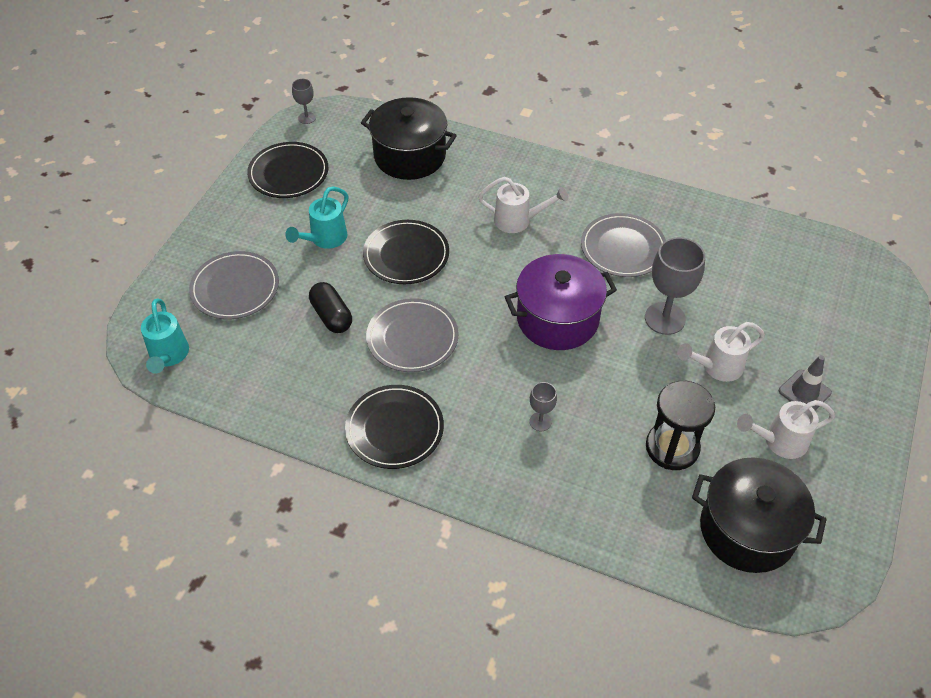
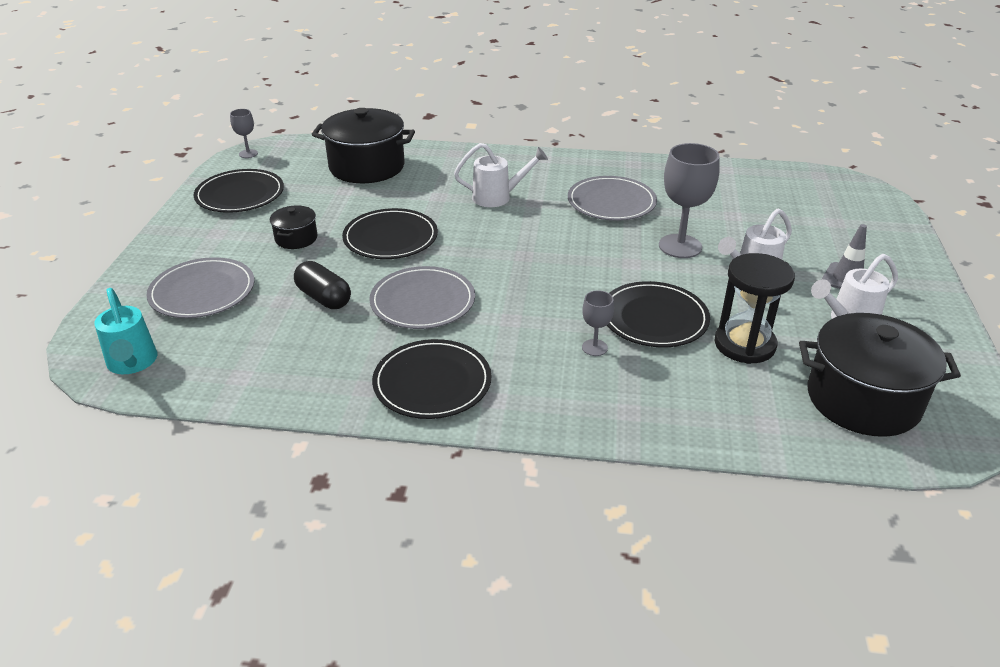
camera: 15 degrees left, 15 degrees down
turquoise watering can [285,186,348,249] -> black pot [270,205,318,249]
purple pot [505,254,617,350] -> none
none -> black plate [607,281,710,347]

